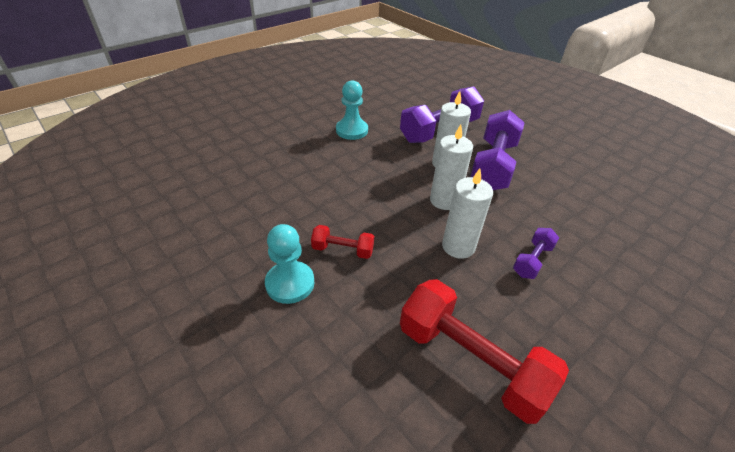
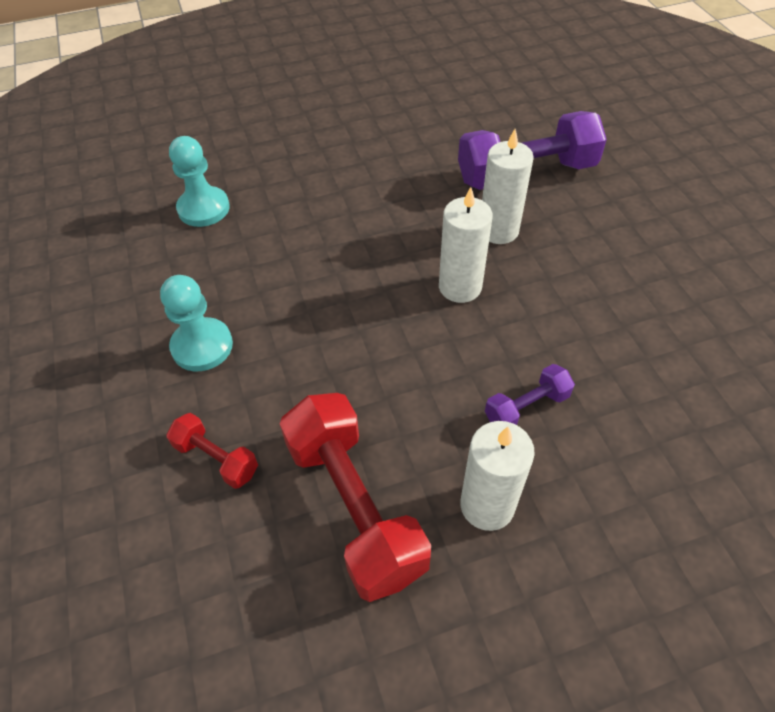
camera: 25 degrees right, 10 degrees up
red dumbbell [311,225,374,259] -> red dumbbell moved to [166,413,258,489]
turquoise pawn [336,80,368,140] -> turquoise pawn moved to [169,136,230,227]
white candle [442,168,493,259] -> white candle moved to [460,421,535,531]
purple dumbbell [470,110,525,190] -> none

